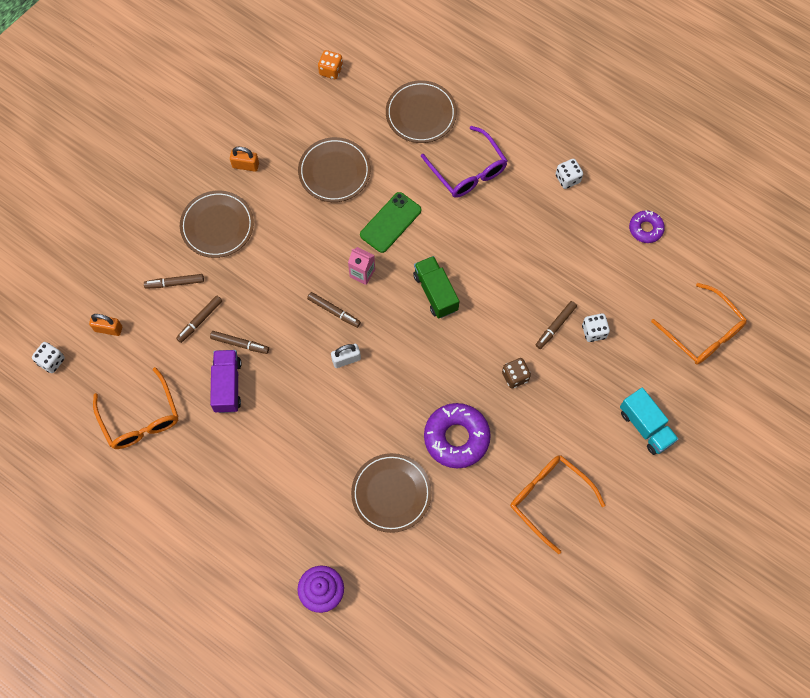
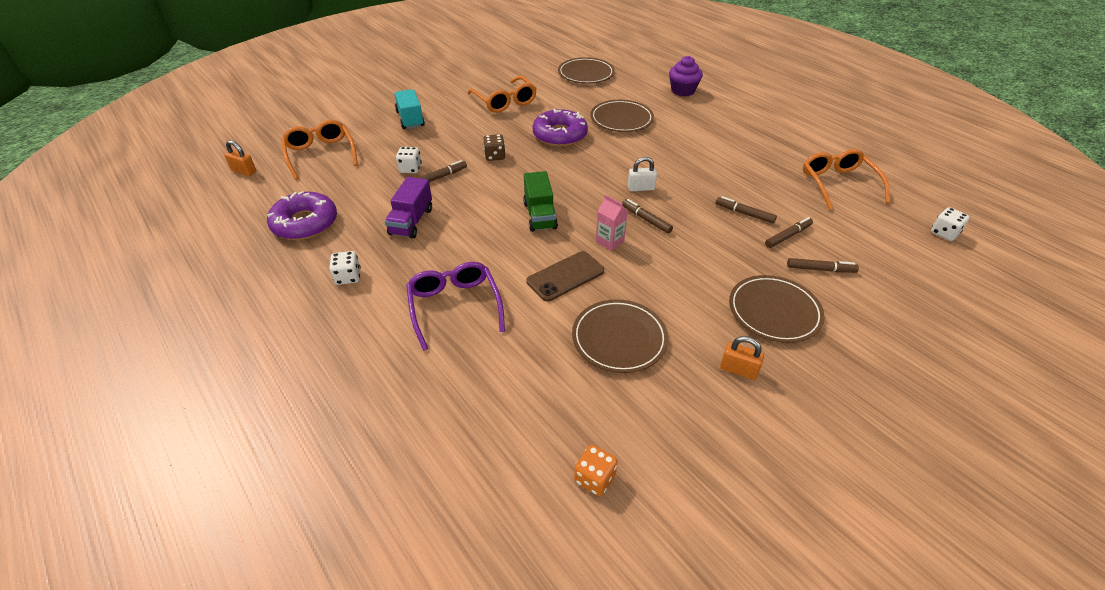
camera: 165 degrees left, 25 degrees down
orange padlock [89,314,122,336] -> orange padlock moved to [224,140,256,176]
purple truck [210,350,241,413] -> purple truck moved to [385,177,432,239]
green phone [360,192,421,253] -> brown phone [527,251,604,301]
brown plate [386,80,457,143] -> brown plate moved to [558,57,615,84]
purple donut [629,210,665,243] -> purple donut [267,191,337,240], size x1.77

